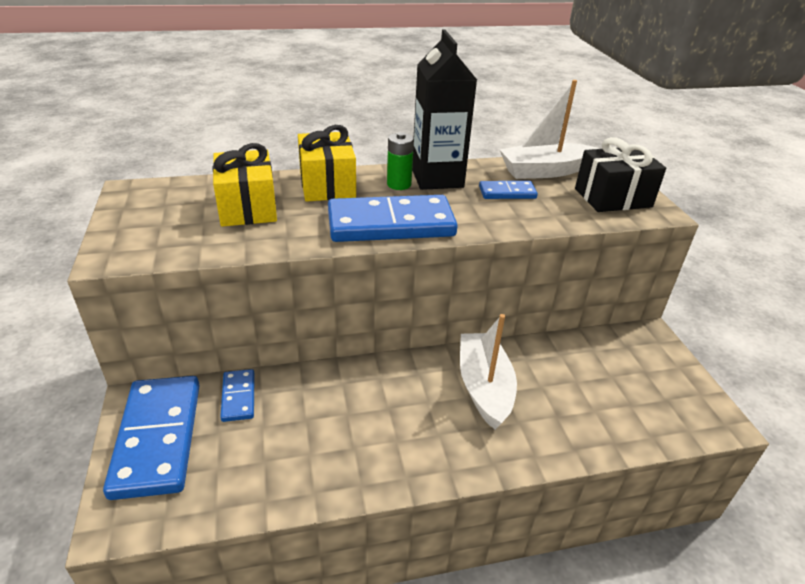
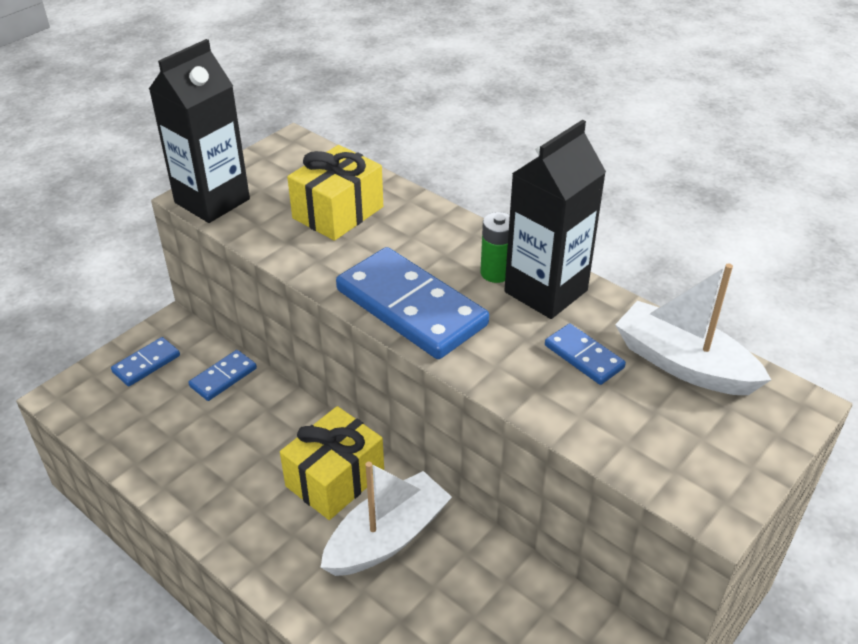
camera: 55 degrees right, 5 degrees up
blue domino [103,376,200,500] -> blue domino [111,337,180,386], size x0.49
yellow gift [298,125,356,202] -> yellow gift moved to [280,406,384,520]
black gift [575,137,666,212] -> none
none -> black carton [149,39,250,223]

